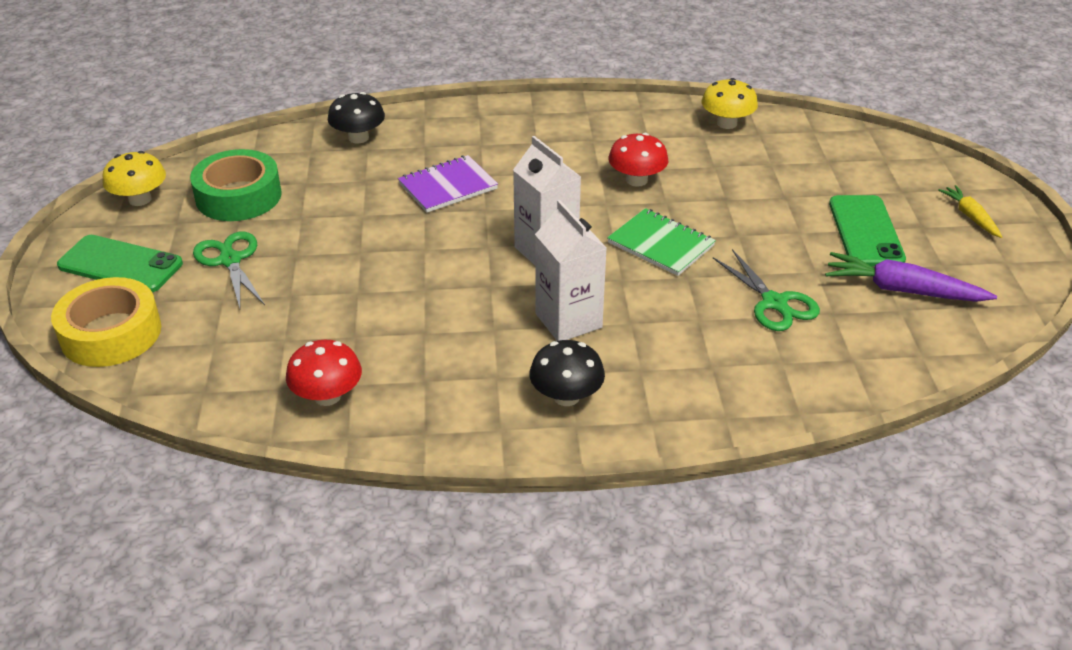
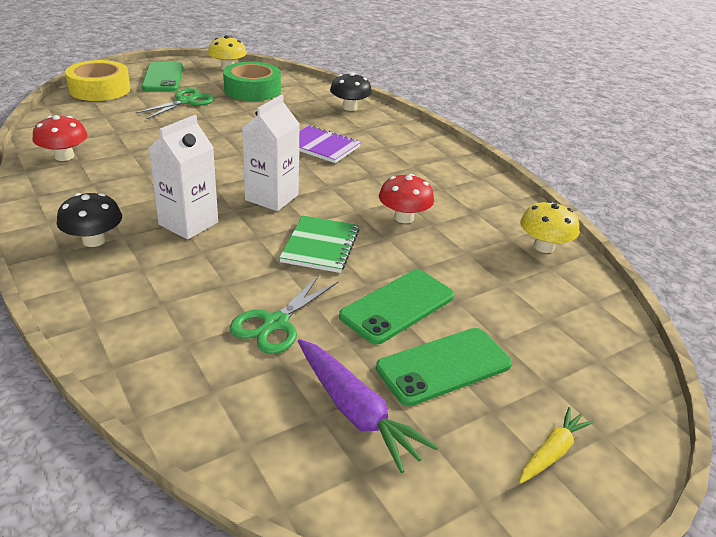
camera: 60 degrees right, 5 degrees down
purple carrot [825,252,997,302] -> purple carrot turned 150 degrees clockwise [298,339,438,473]
none -> green phone [339,270,454,344]

